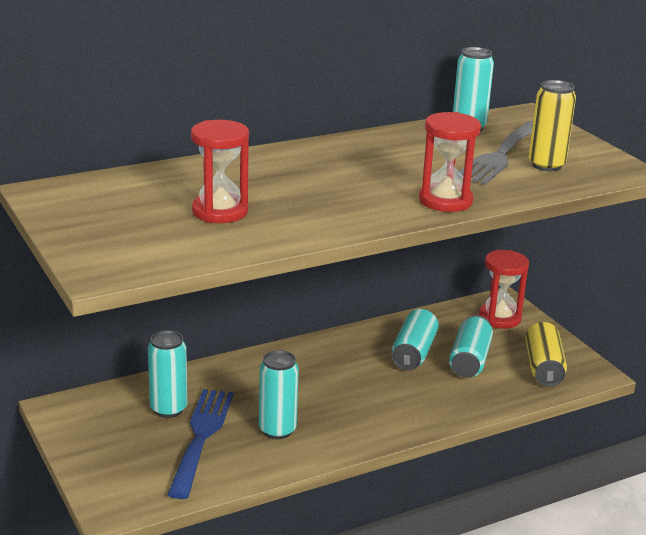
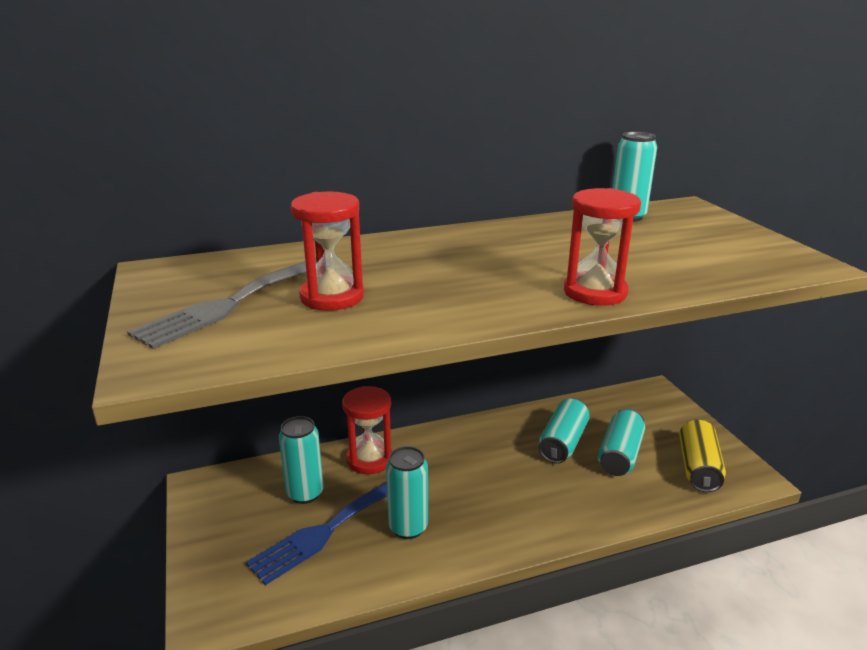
camera: 10 degrees right, 0 degrees up
blue fork [167,389,233,499] -> blue fork turned 150 degrees counterclockwise [246,482,387,585]
grey fork [459,121,533,185] -> grey fork moved to [127,258,317,349]
red hourglass [479,250,529,329] -> red hourglass moved to [342,386,392,474]
yellow can [529,80,576,171] -> none

